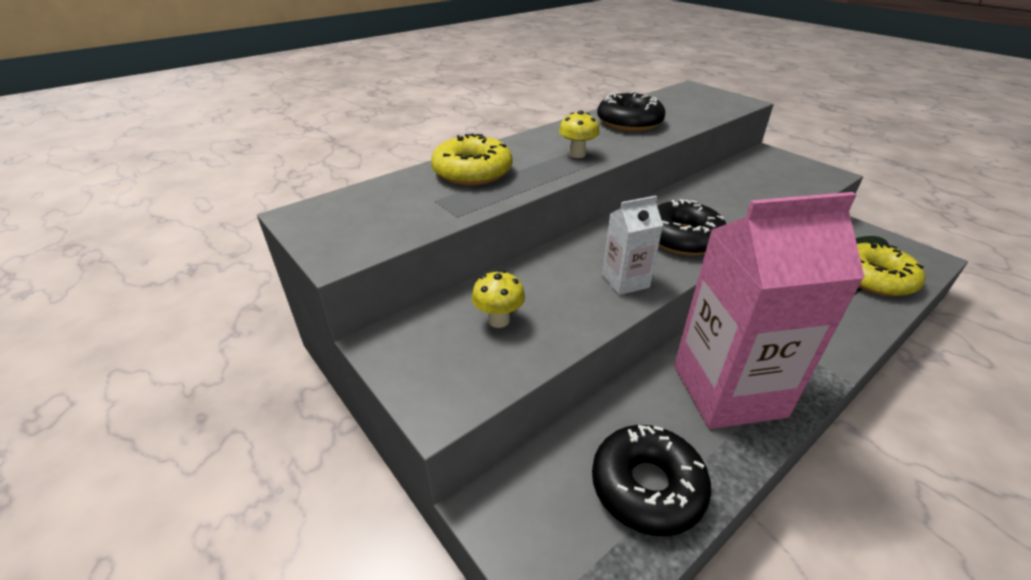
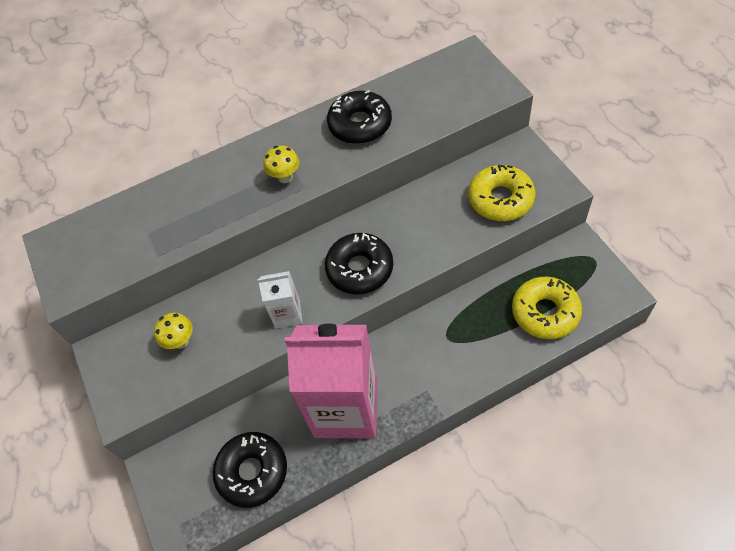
camera: 20 degrees right, 20 degrees up
yellow donut [431,134,512,186] -> yellow donut moved to [468,165,535,221]

